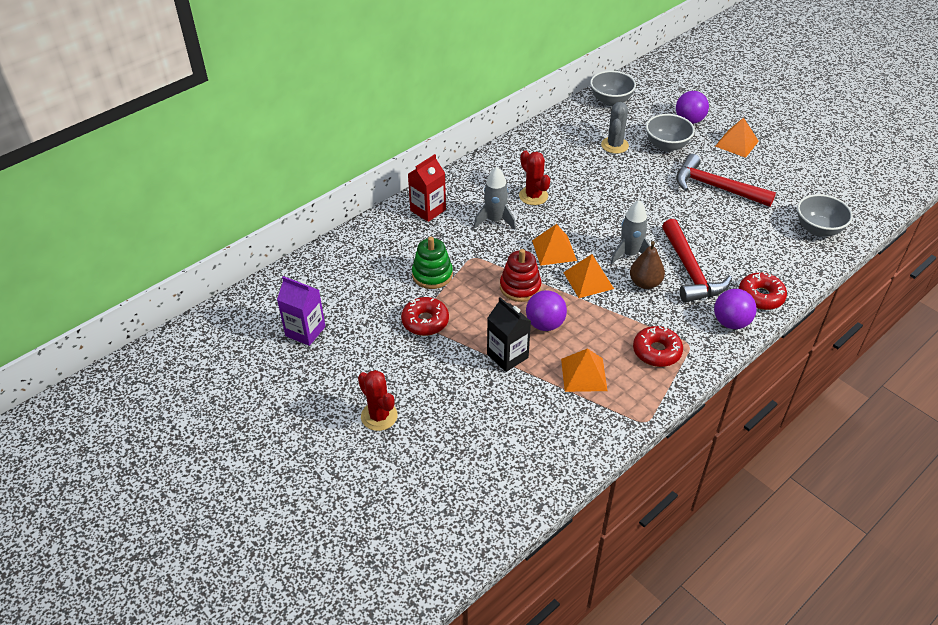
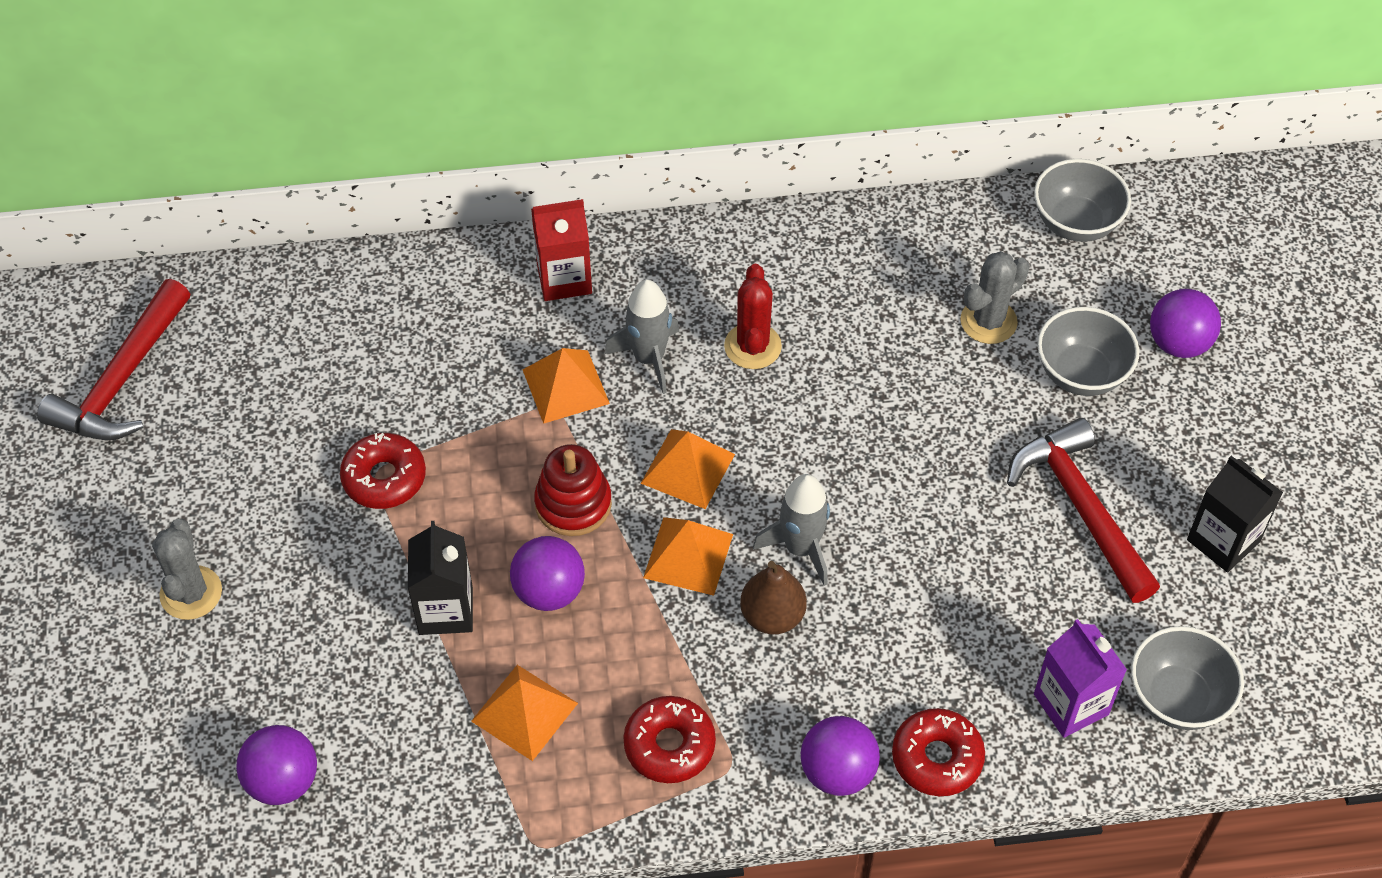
camera: 35 degrees right, 10 degrees up
purple carton [277,276,325,346] -> purple carton moved to [1034,619,1127,738]
red cactus [358,370,398,431] -> grey cactus [152,519,222,620]
green stacking toy [412,237,453,289] -> none
red hammer [662,219,732,303] -> red hammer moved to [37,279,190,440]
orange pyramid [715,118,759,158] -> orange pyramid moved to [523,348,610,424]
none -> purple ball [236,725,317,805]
none -> black carton [1187,456,1283,572]

